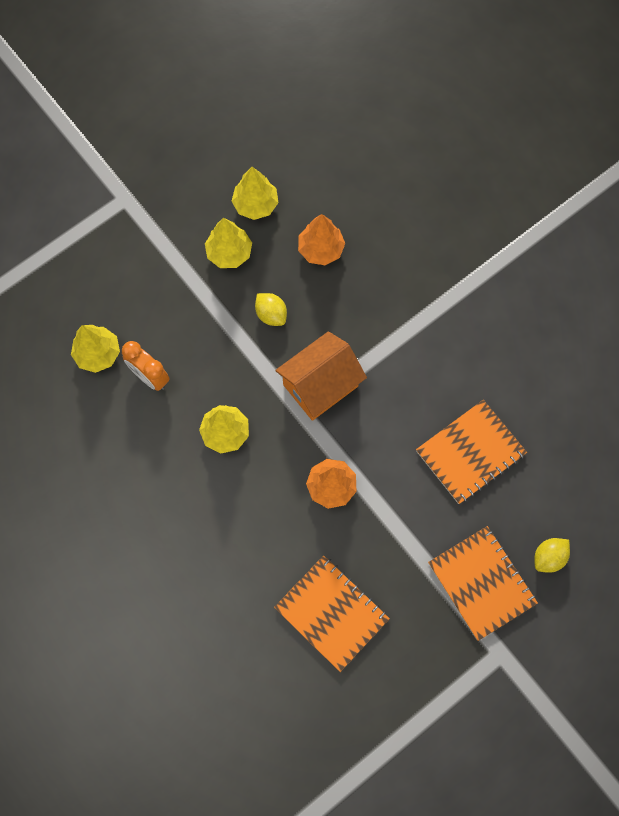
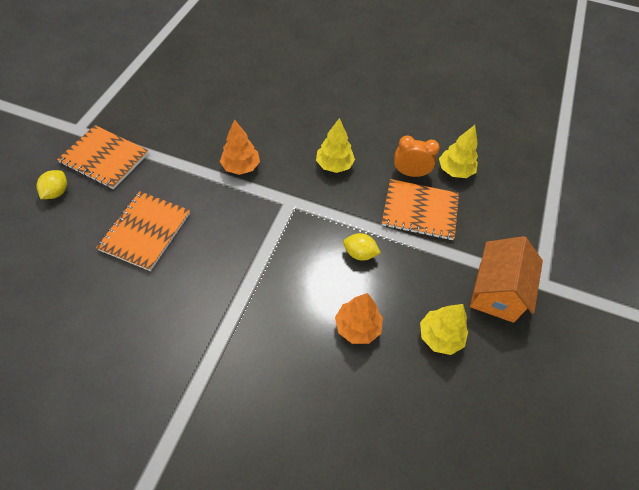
camera: 145 degrees right, 15 degrees down
yellow tree [205,218,252,268] -> none
orange notebook [274,556,390,672] -> orange notebook moved to [382,179,459,240]
orange house [275,331,367,421] -> orange house moved to [470,236,543,323]

